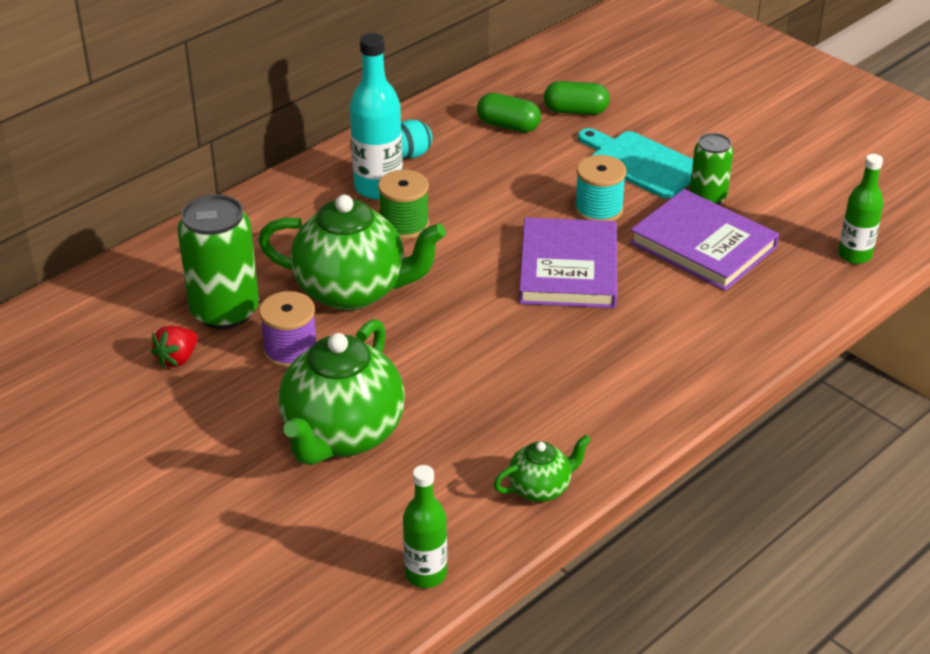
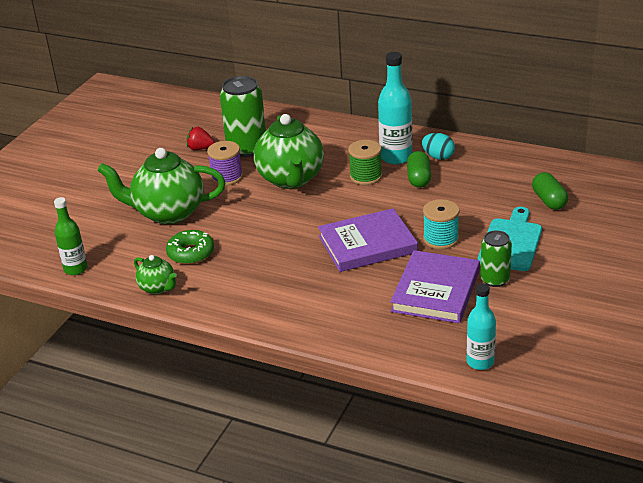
camera: 70 degrees right, 5 degrees down
green capsule [477,93,541,133] -> green capsule moved to [407,151,431,188]
green bottle [838,154,884,264] -> turquoise bottle [467,283,496,370]
none -> green donut [166,230,214,264]

